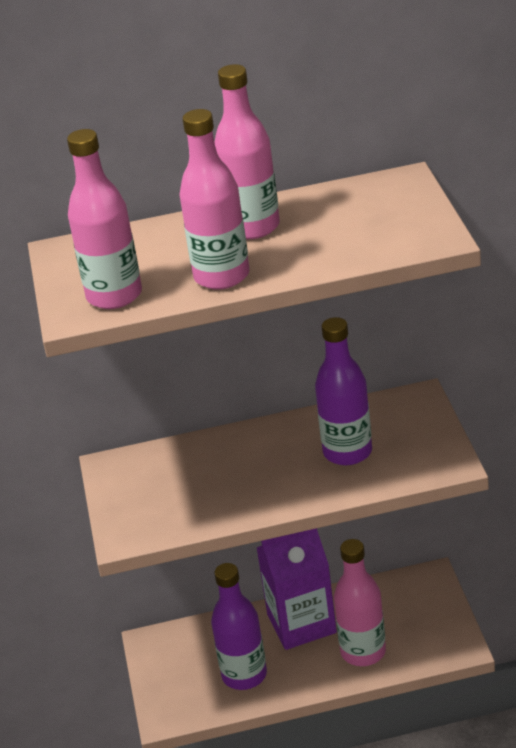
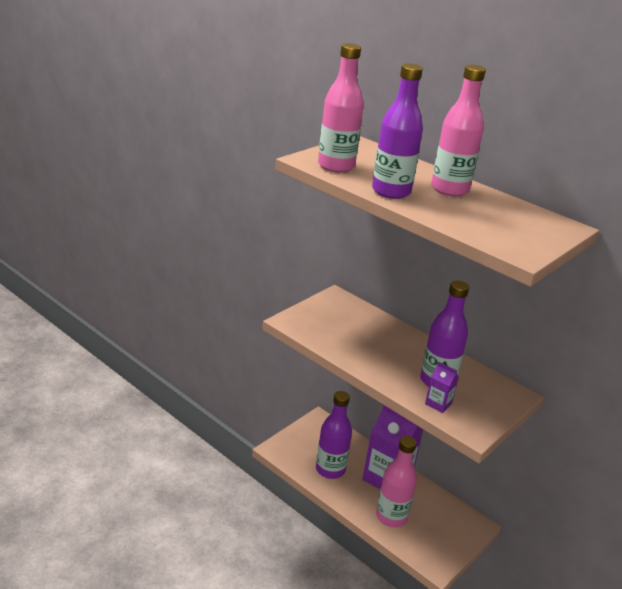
camera: 45 degrees right, 5 degrees down
pink bottle [179,109,250,290] -> purple bottle [372,63,423,199]
none -> purple carton [425,362,459,413]

